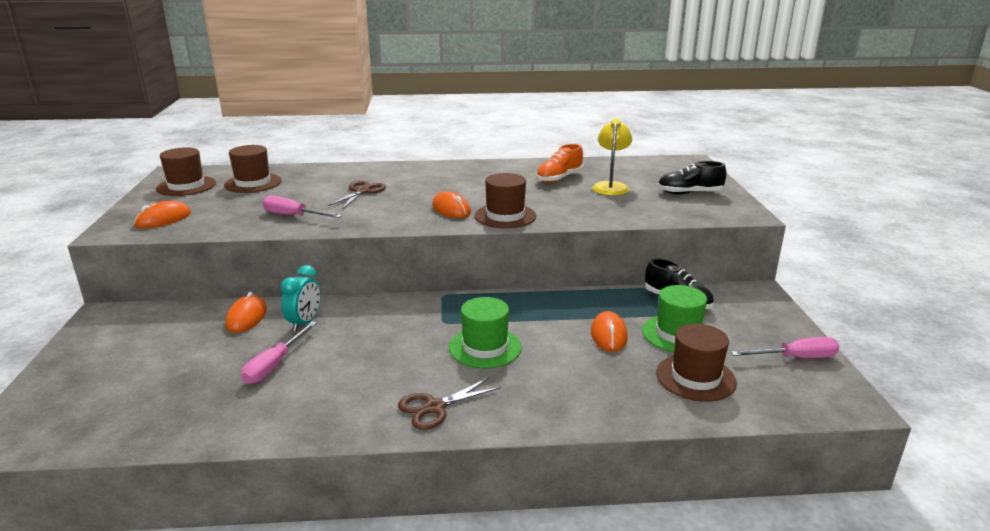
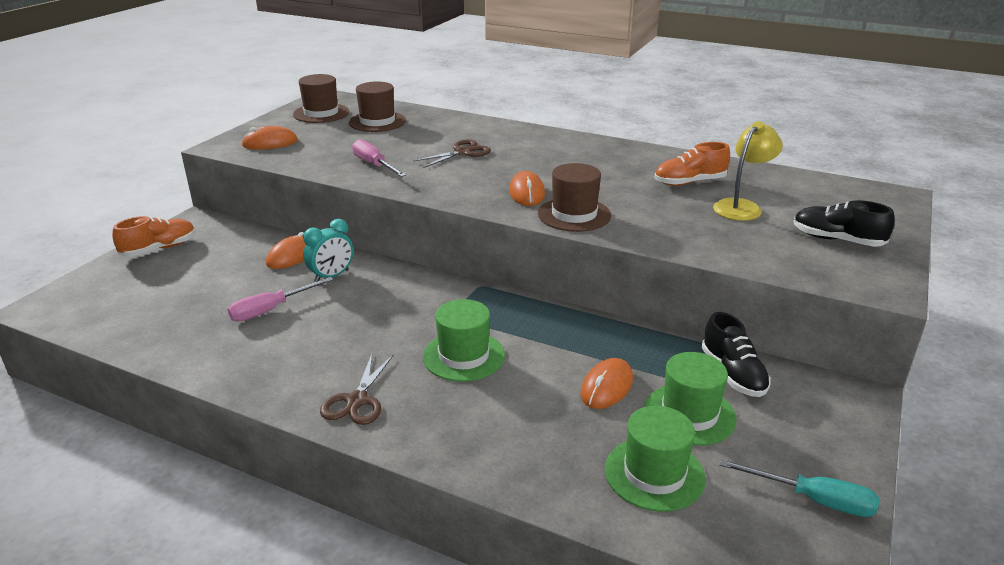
camera: 30 degrees right, 5 degrees up
brown scissors [398,377,501,430] -> brown scissors turned 75 degrees counterclockwise [320,354,394,425]
brown hat [656,324,737,402] -> green hat [605,406,706,512]
pink screwdriver [731,337,839,358] -> turquoise screwdriver [719,459,879,517]
none -> orange shoe [112,216,195,257]

